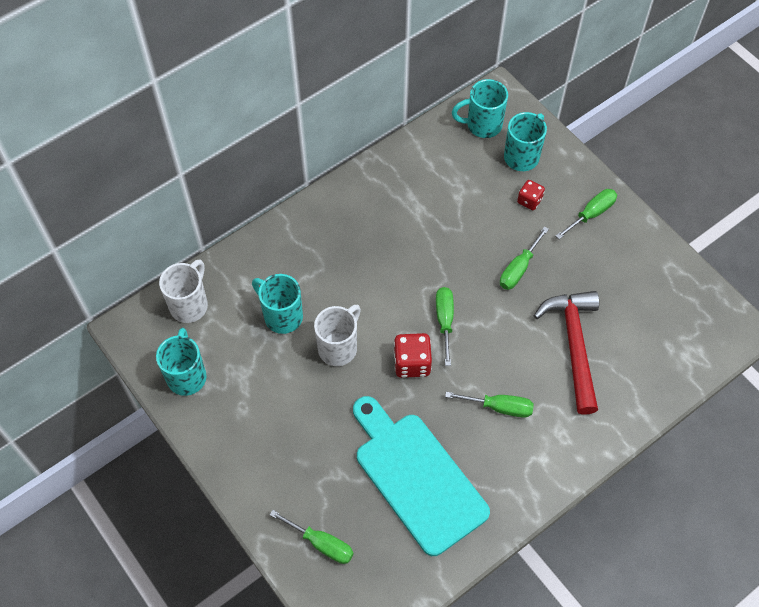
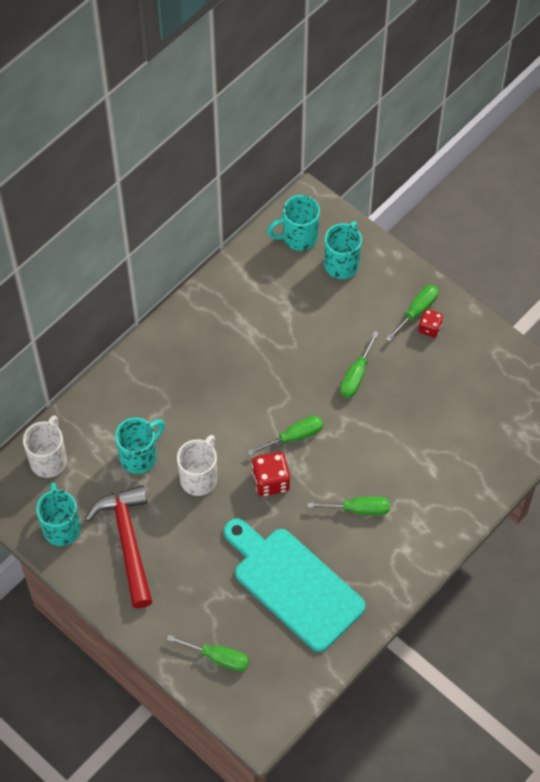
camera: 10 degrees left, 0 degrees up
turquoise mug [252,274,303,334] -> turquoise mug turned 105 degrees clockwise [115,418,165,474]
green screwdriver [436,287,454,366] -> green screwdriver turned 75 degrees clockwise [248,416,323,455]
red dice [517,180,545,210] -> red dice moved to [418,309,443,338]
red hammer [534,291,599,415] -> red hammer moved to [85,485,152,608]

